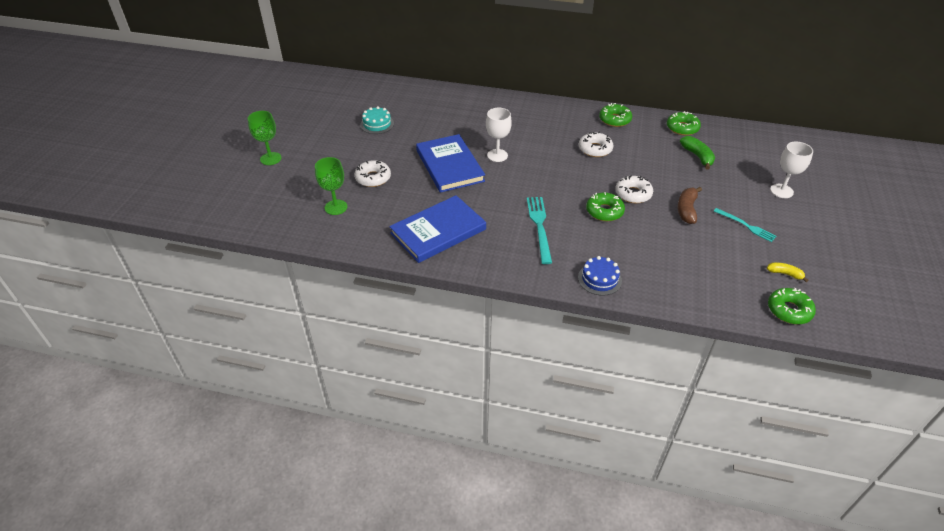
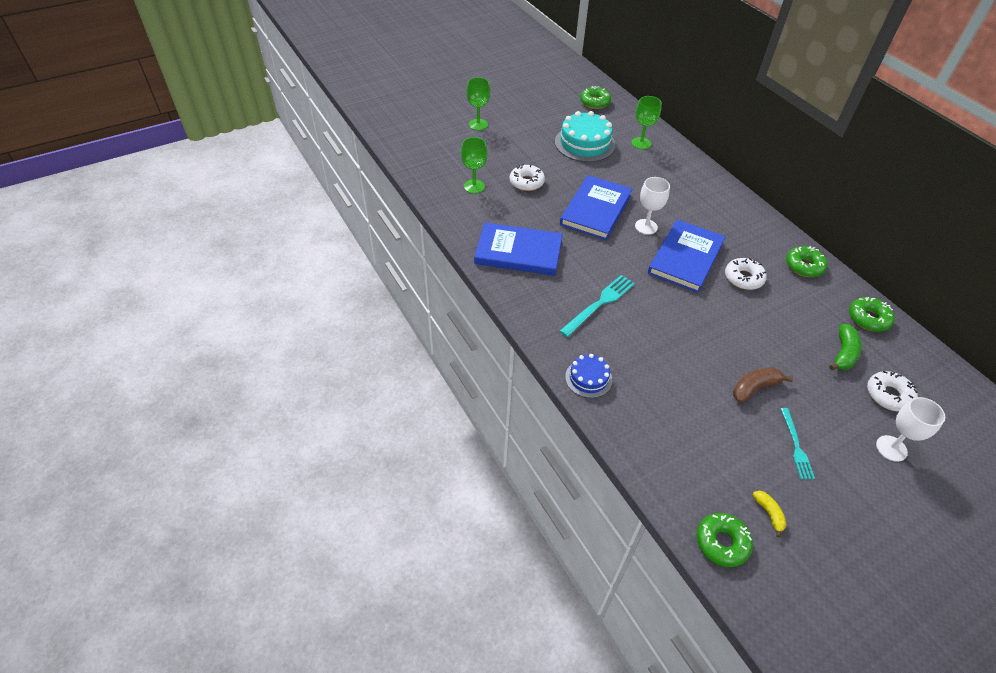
camera: 45 degrees right, 5 degrees up
turquoise cake [360,106,394,134] -> turquoise cake [555,111,616,162], size x1.78
green donut [586,192,625,221] -> green donut moved to [580,86,611,109]
white donut [615,176,653,203] -> white donut moved to [867,371,918,412]
none -> green goblet [631,96,662,149]
none -> blue book [648,219,725,293]

